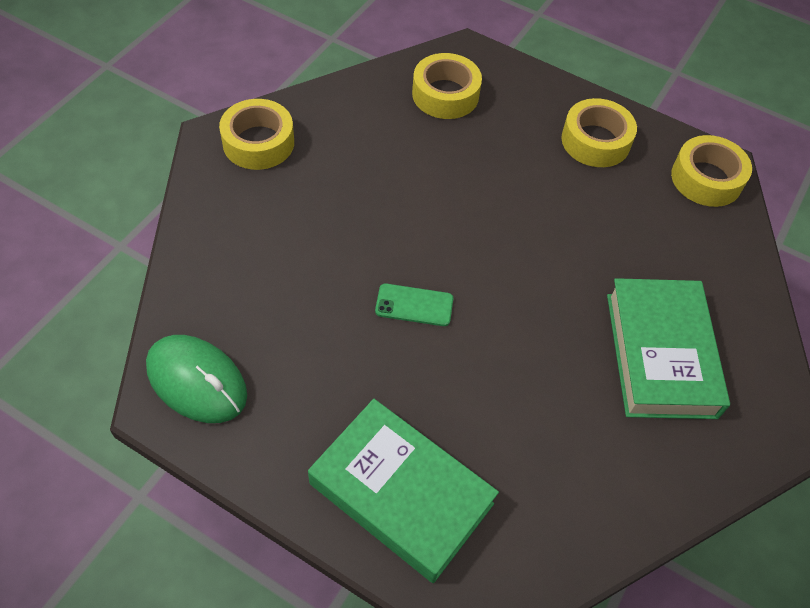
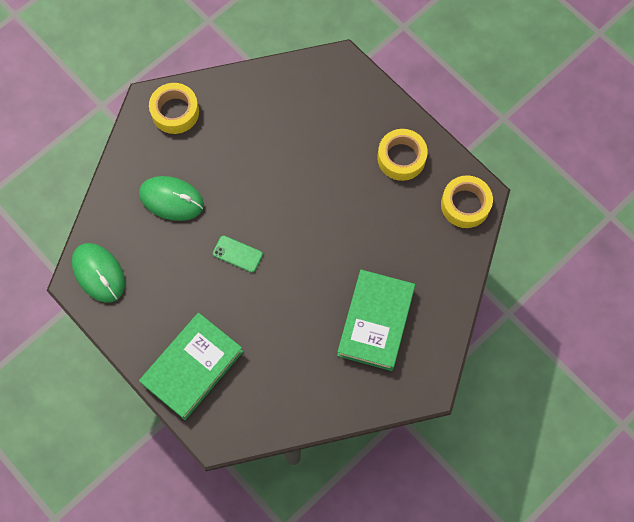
camera: 20 degrees right, 15 degrees up
green book [308,399,499,583] -> green book turned 75 degrees clockwise [139,313,243,420]
yellow tape [412,53,482,119] -> none
none -> green mouse [139,176,204,221]

